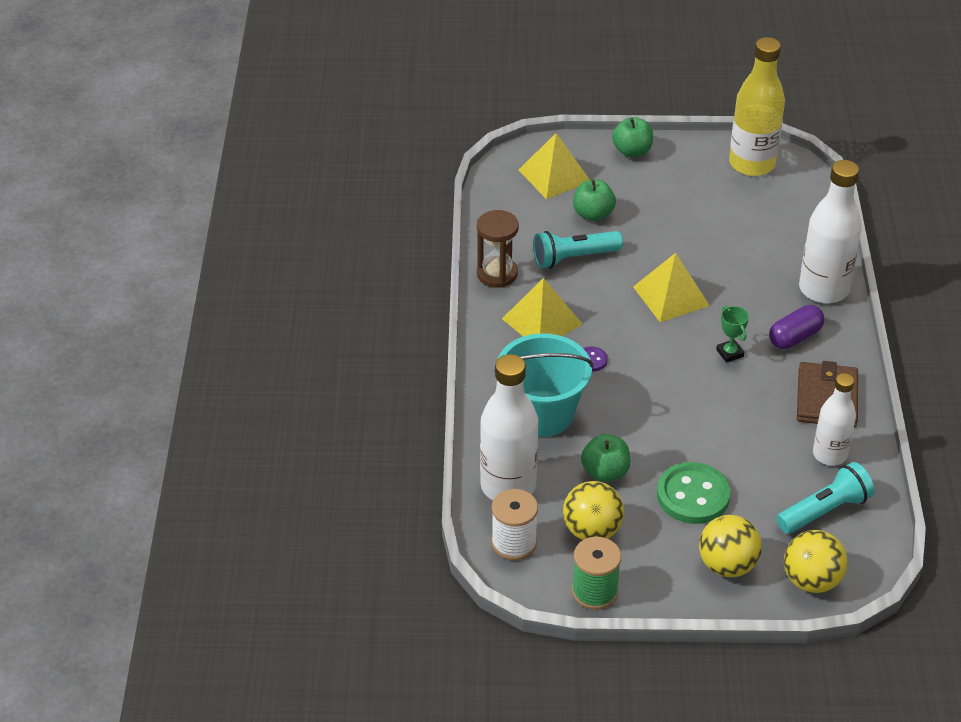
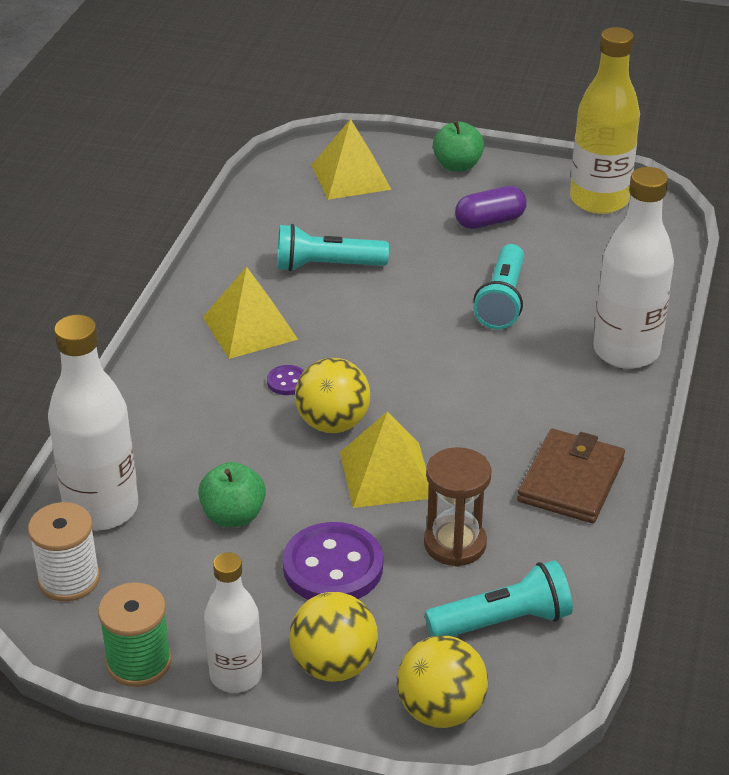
camera: 15 degrees right, 5 degrees down
brown hourglass [477,210,519,288] -> brown hourglass moved to [424,447,492,567]
turquoise bucket [494,333,594,437] -> none
yellow ball [563,481,624,540] -> yellow ball moved to [295,358,370,433]
green apple [573,179,616,221] -> none
yellow pyramid [633,253,710,322] -> yellow pyramid moved to [340,411,429,508]
green button [657,462,731,524] -> purple button [283,522,383,600]
green trophy [716,306,749,363] -> none
purple capsule [769,305,824,349] -> purple capsule moved to [455,186,527,229]
white bottle [813,373,856,466] -> white bottle moved to [204,552,262,693]
none -> turquoise flashlight [473,244,524,329]

